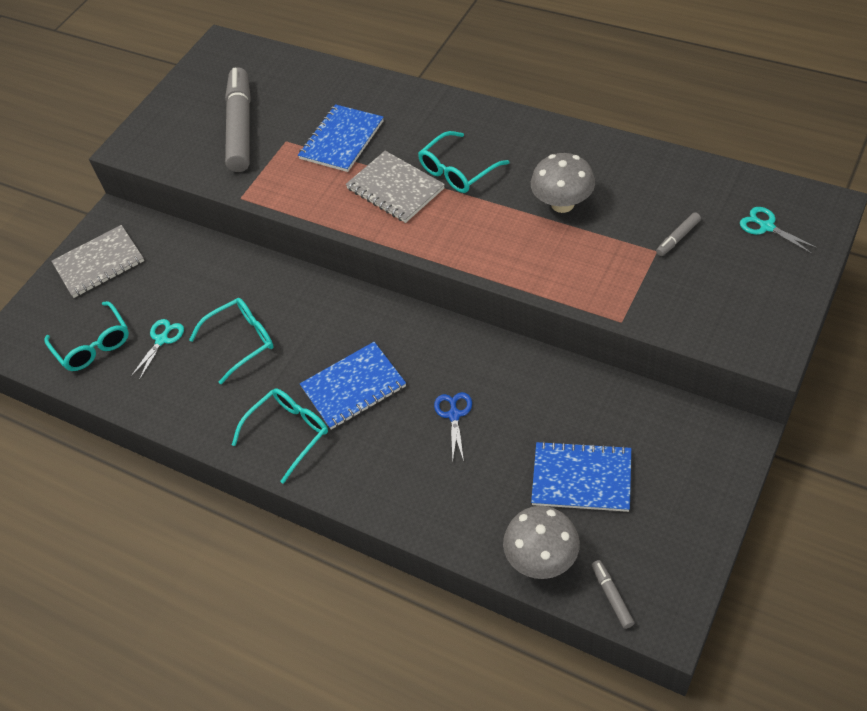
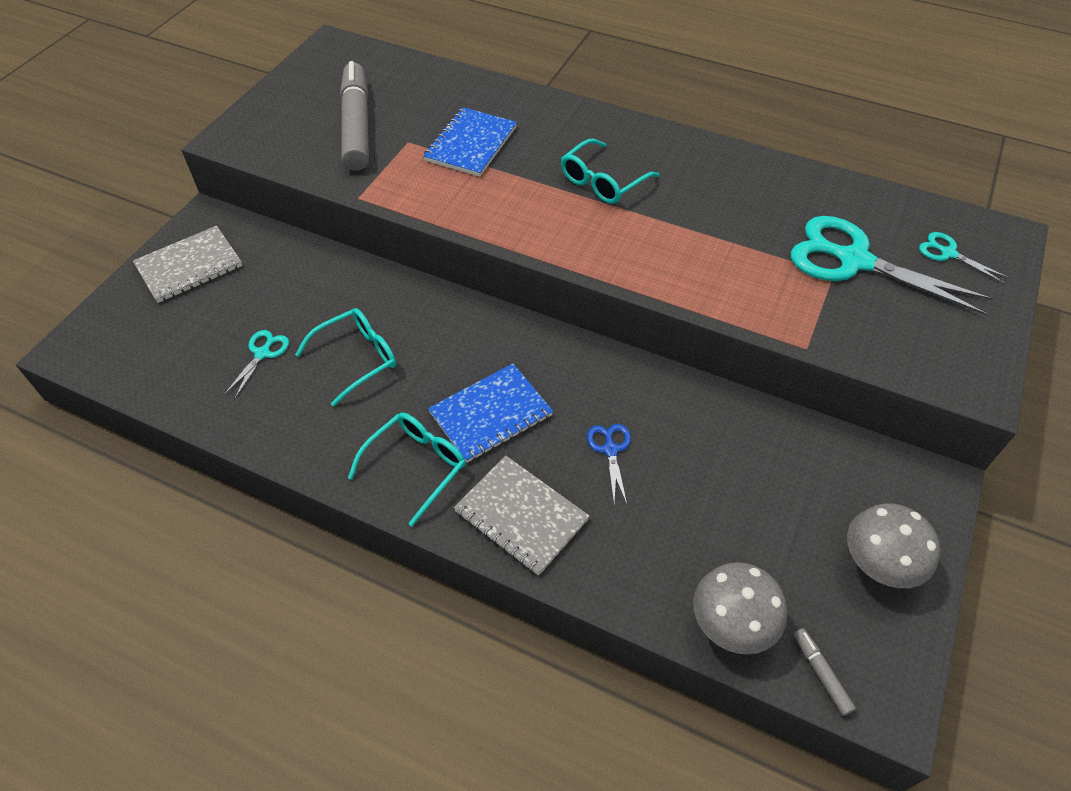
camera: 10 degrees left, 0 degrees up
turquoise glasses [44,301,129,371] -> none
grey notebook [346,151,445,223] -> grey notebook moved to [454,455,589,576]
grey mushroom [531,153,595,213] -> grey mushroom moved to [847,504,940,588]
blue notebook [531,441,631,512] -> none
grey marker [656,212,701,256] -> turquoise scissors [791,216,993,316]

